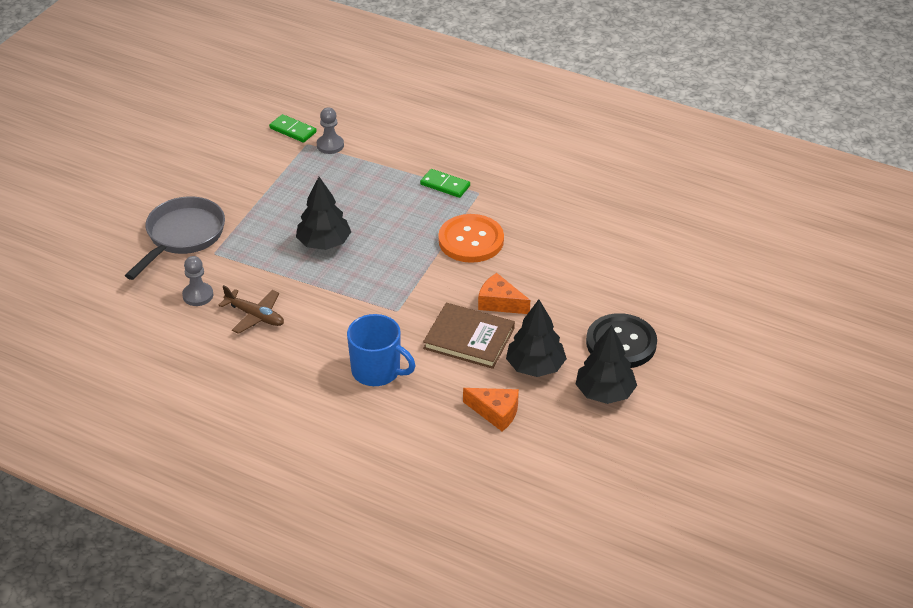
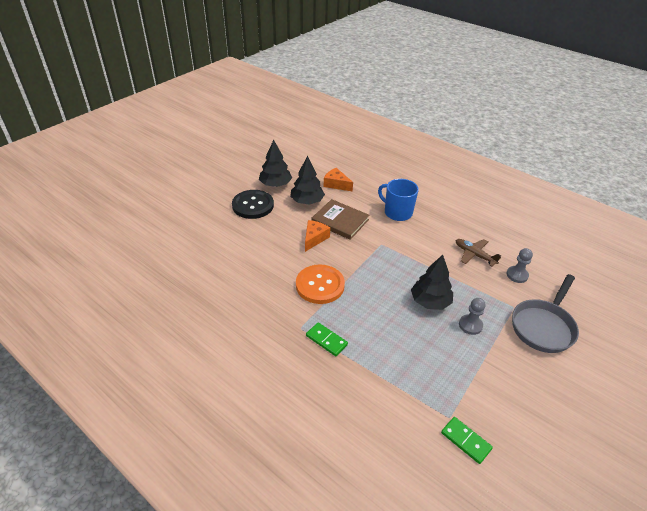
camera: 170 degrees left, 0 degrees up
grey pawn [317,108,344,154] -> grey pawn moved to [459,298,486,335]
orange cheese [478,273,530,314] -> orange cheese turned 105 degrees counterclockwise [305,220,330,252]

